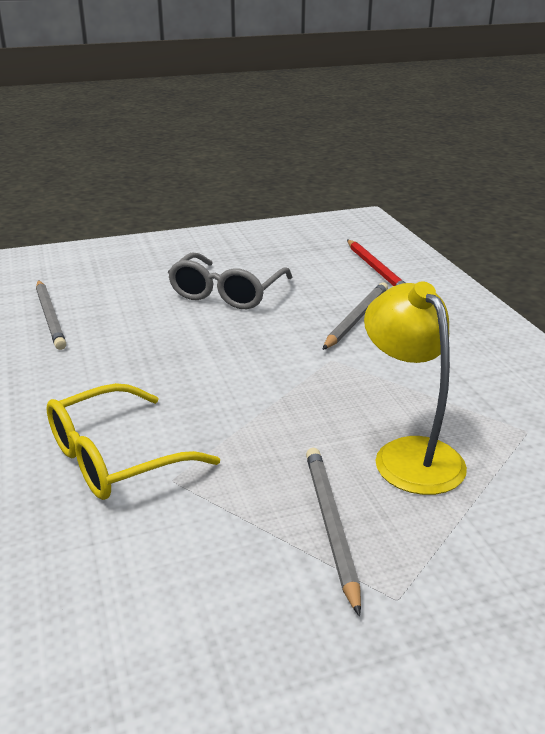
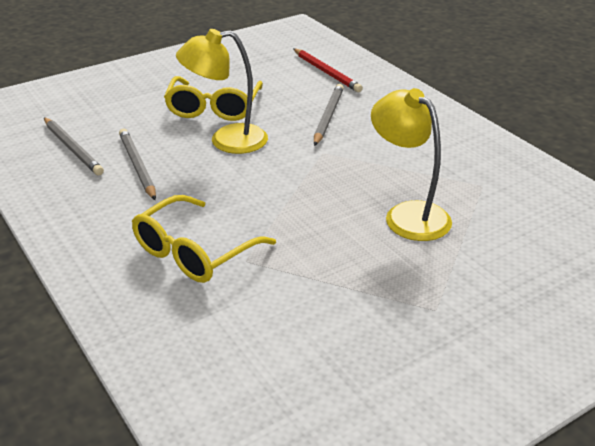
camera: 15 degrees left, 5 degrees up
grey glasses [168,252,292,309] -> yellow glasses [164,76,263,121]
grey pencil [306,448,361,617] -> grey pencil moved to [119,129,156,200]
none -> yellow lamp [176,29,268,154]

